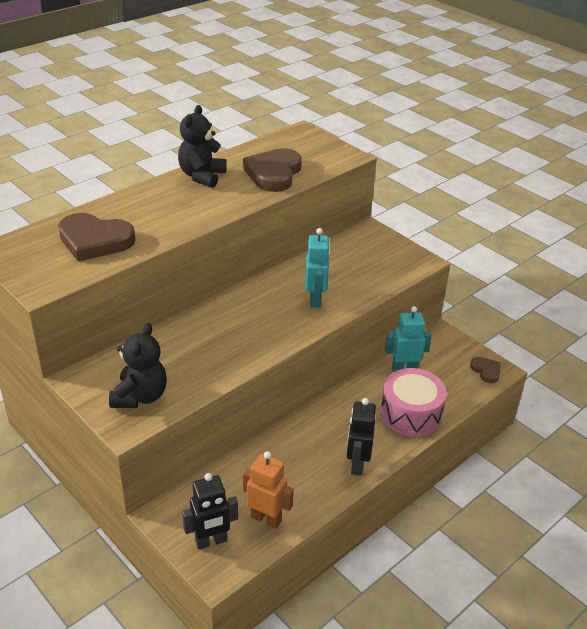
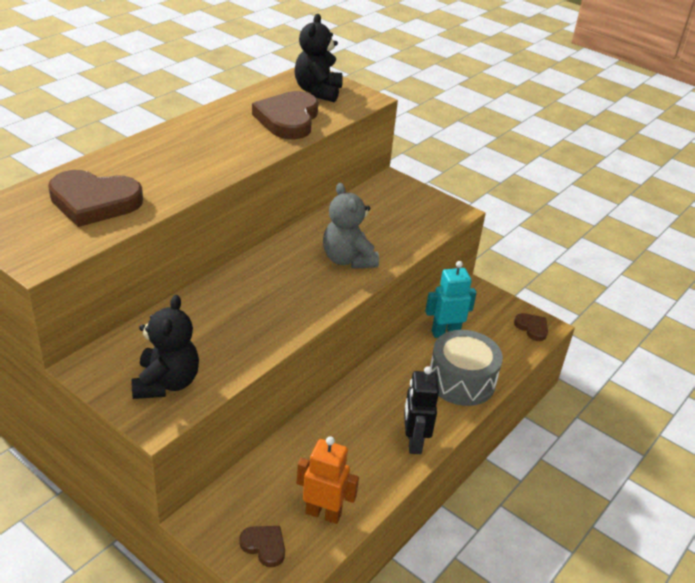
camera: 10 degrees left, 0 degrees up
black teddy bear [178,105,227,188] -> black teddy bear moved to [294,14,343,102]
black robot [182,473,238,549] -> brown heart [239,526,285,567]
turquoise robot [305,228,330,308] -> grey teddy bear [323,183,379,269]
pink drum [381,368,447,437] -> grey drum [430,330,503,406]

